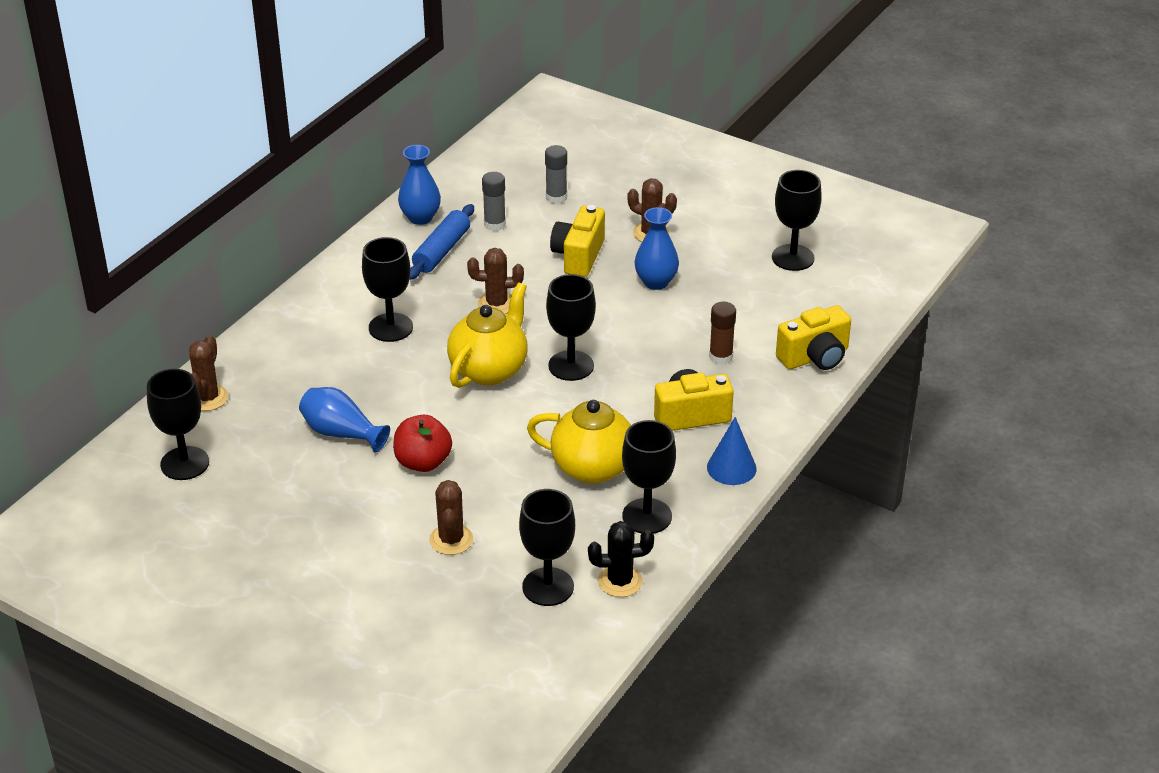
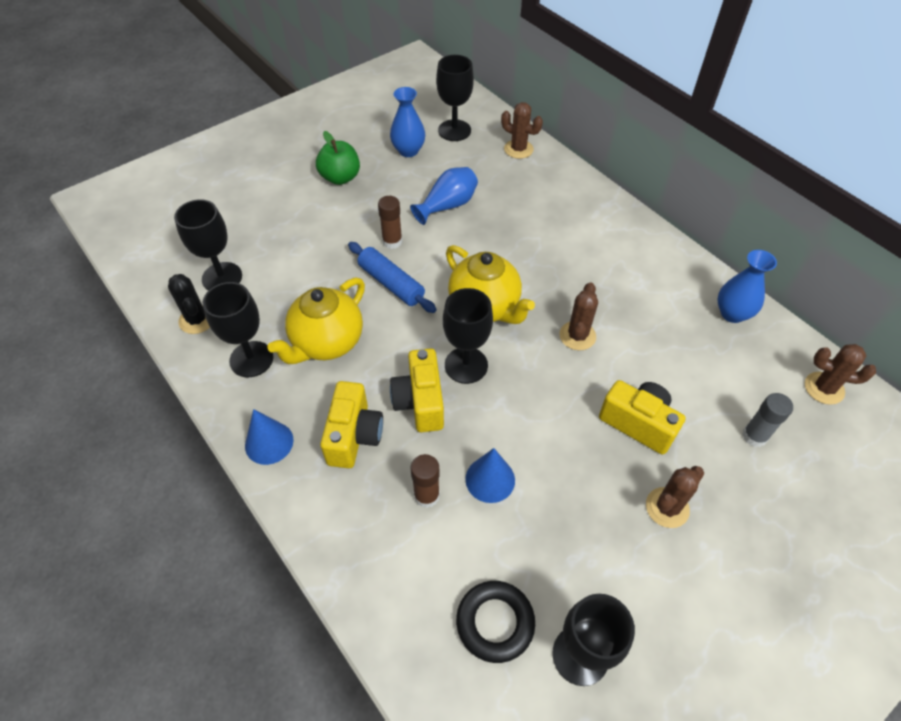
camera: 110 degrees right, 15 degrees up
black goblet [362,237,413,342] -> none
red apple [393,415,452,472] -> brown glue stick [378,196,402,249]
blue rolling pin [410,204,474,280] -> blue rolling pin moved to [348,242,436,313]
brown cactus [429,480,473,555] -> brown cactus moved to [805,344,876,405]
grey glue stick [482,172,506,231] -> none
black cactus [588,521,654,597] -> black cactus turned 45 degrees counterclockwise [168,274,210,334]
blue vase [635,207,679,290] -> blue vase moved to [390,87,425,157]
yellow camera [776,305,851,370] -> yellow camera moved to [390,348,444,432]
none -> green apple [316,131,360,185]
none -> black ring [456,581,535,663]
none -> blue cone [465,448,515,503]

